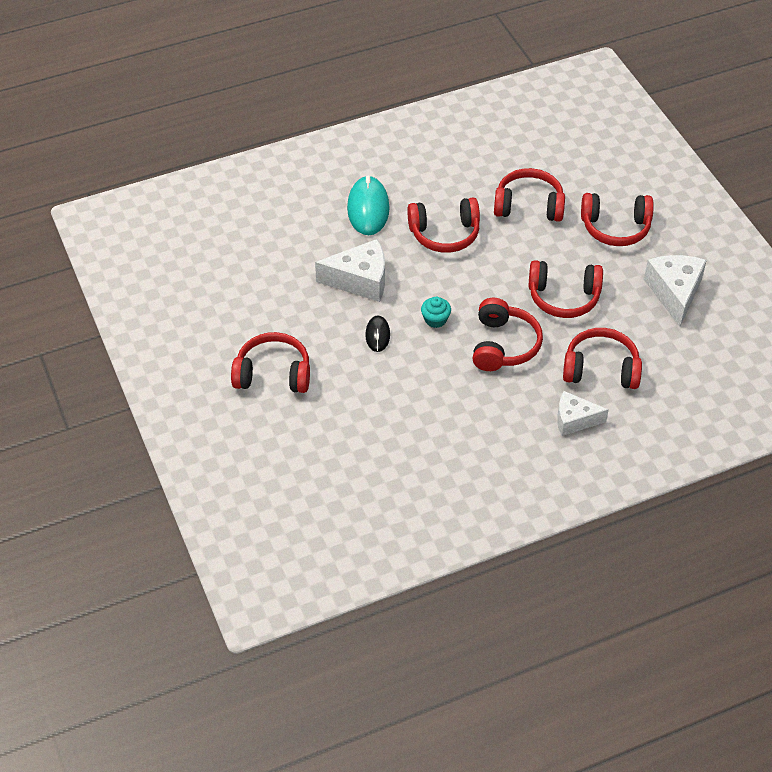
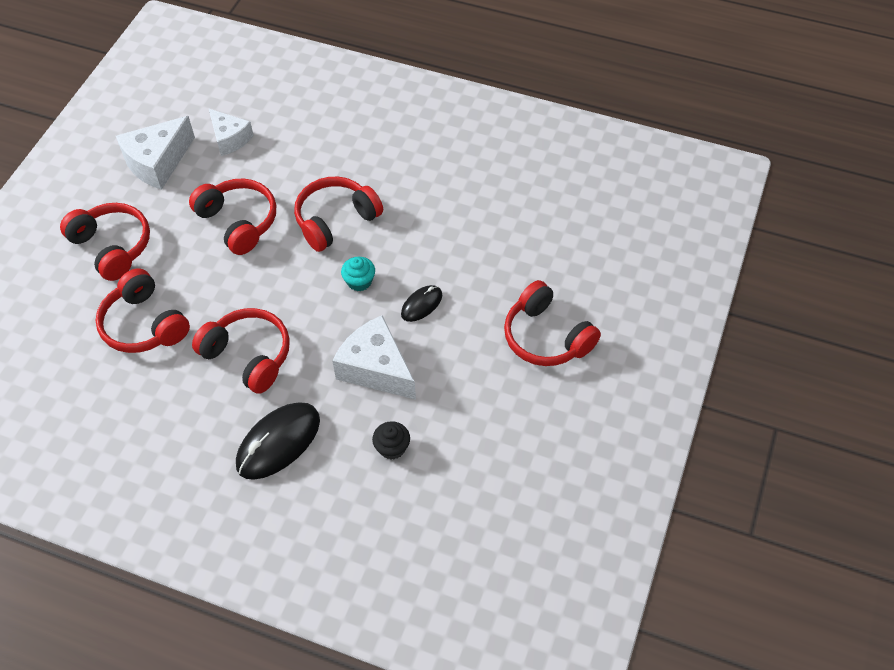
camera: 135 degrees left, 5 degrees up
turquoise mouse [347,176,390,235] -> black mouse [236,402,320,480]
white cheese [557,391,609,436] -> white cheese moved to [208,108,254,156]
red headphones [563,328,642,389] -> none
none -> black cupcake [372,421,410,460]

